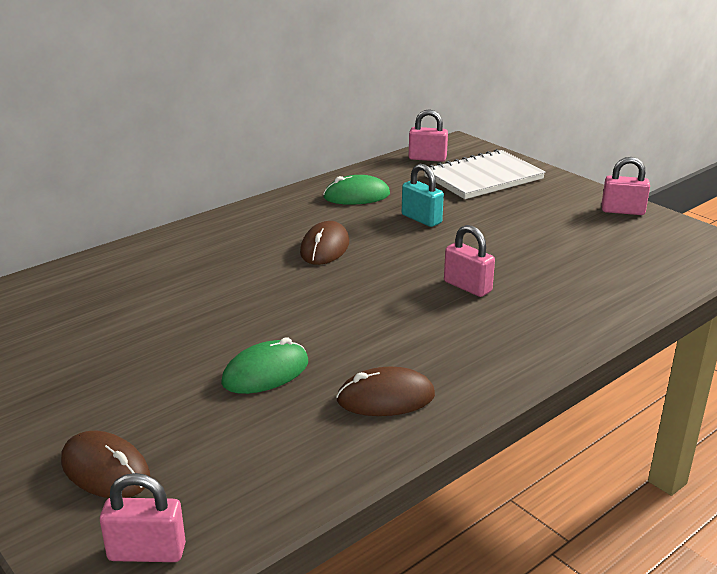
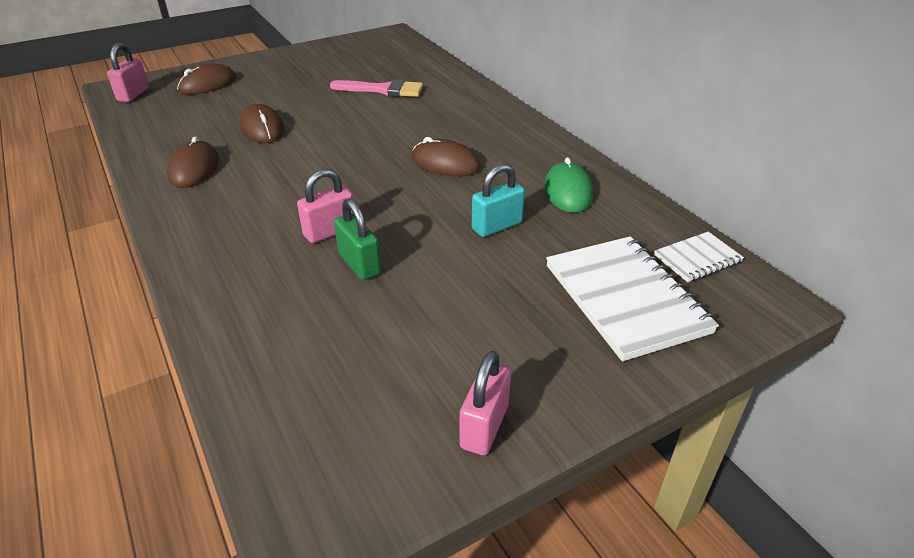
camera: 100 degrees right, 10 degrees up
green mouse [221,337,308,394] -> brown mouse [240,104,284,143]
pink padlock [409,109,448,162] -> white notebook [654,232,744,282]
none -> pink brush [330,79,423,97]
none -> green padlock [334,198,381,280]

